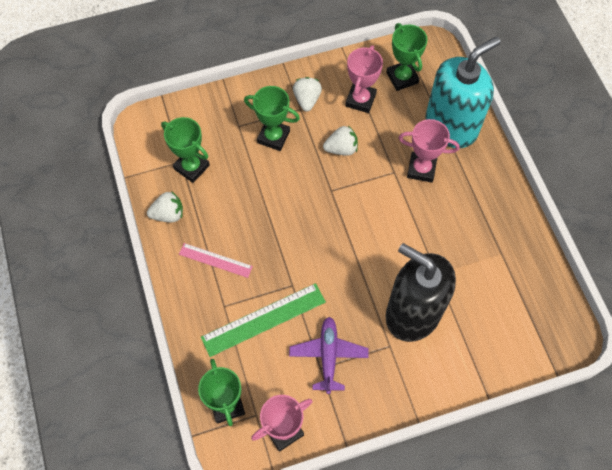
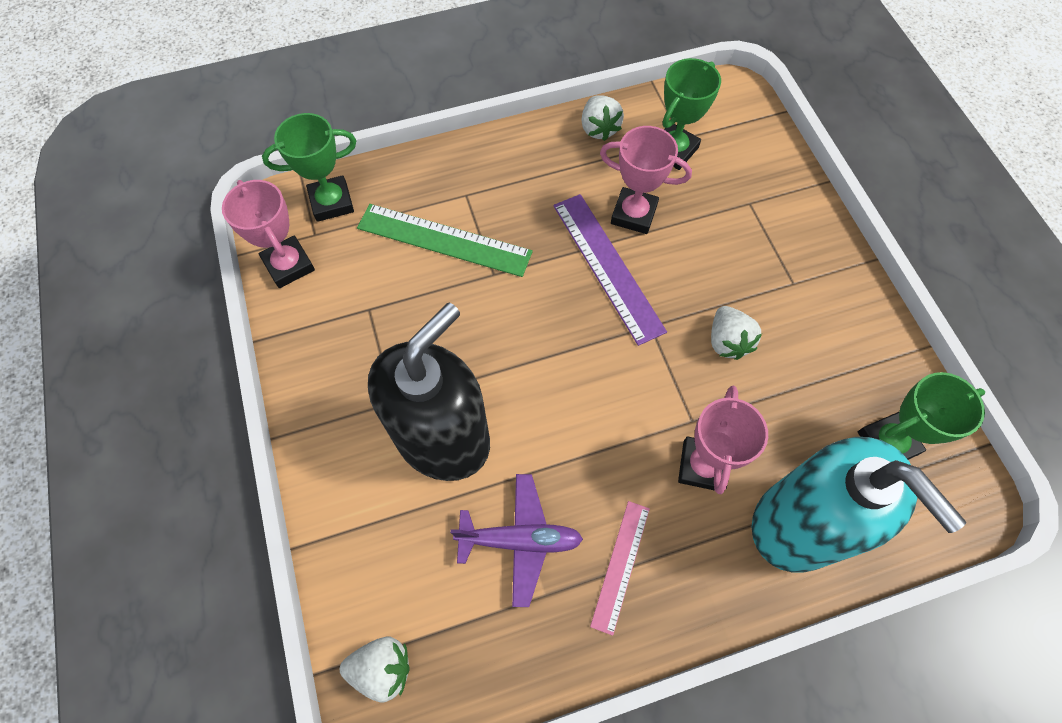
camera: 90 degrees right, 0 degrees up
pink ruler [179,243,253,278] -> pink ruler moved to [590,501,650,636]
green ruler [201,283,326,357] -> green ruler turned 45 degrees counterclockwise [357,204,533,277]
green trophy [244,86,300,151] -> none
purple plane [289,317,369,394] -> purple plane moved to [450,474,583,607]
white strawberry [293,77,322,111] -> white strawberry moved to [340,637,410,703]
pink trophy [345,45,383,113] -> pink trophy moved to [600,126,692,234]
none -> purple ruler [553,194,667,346]

